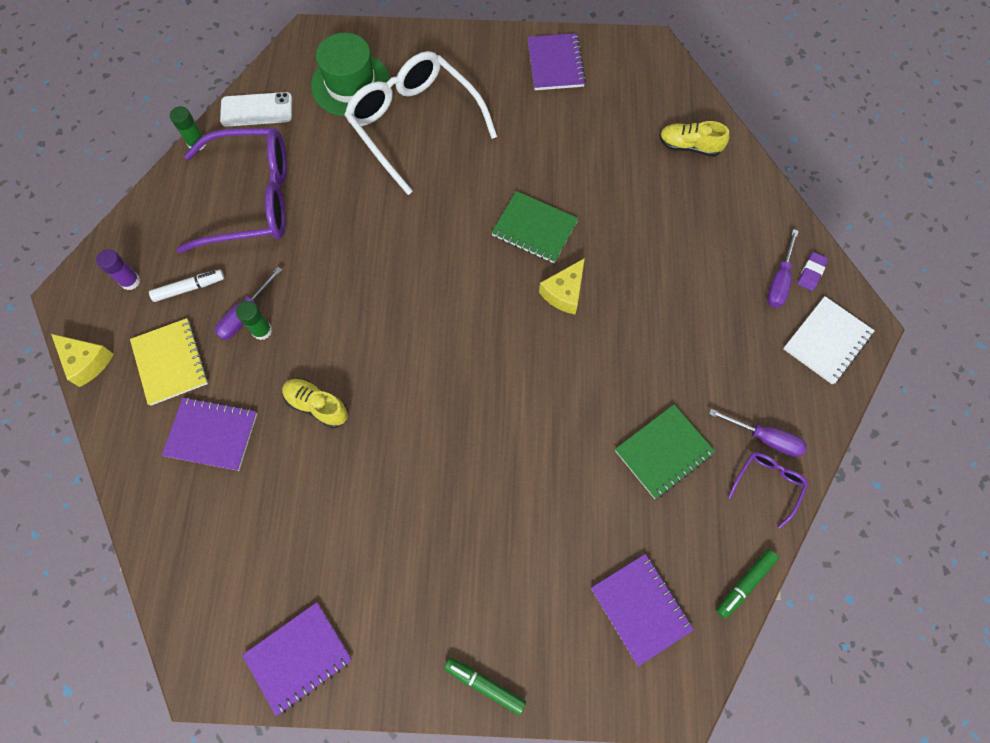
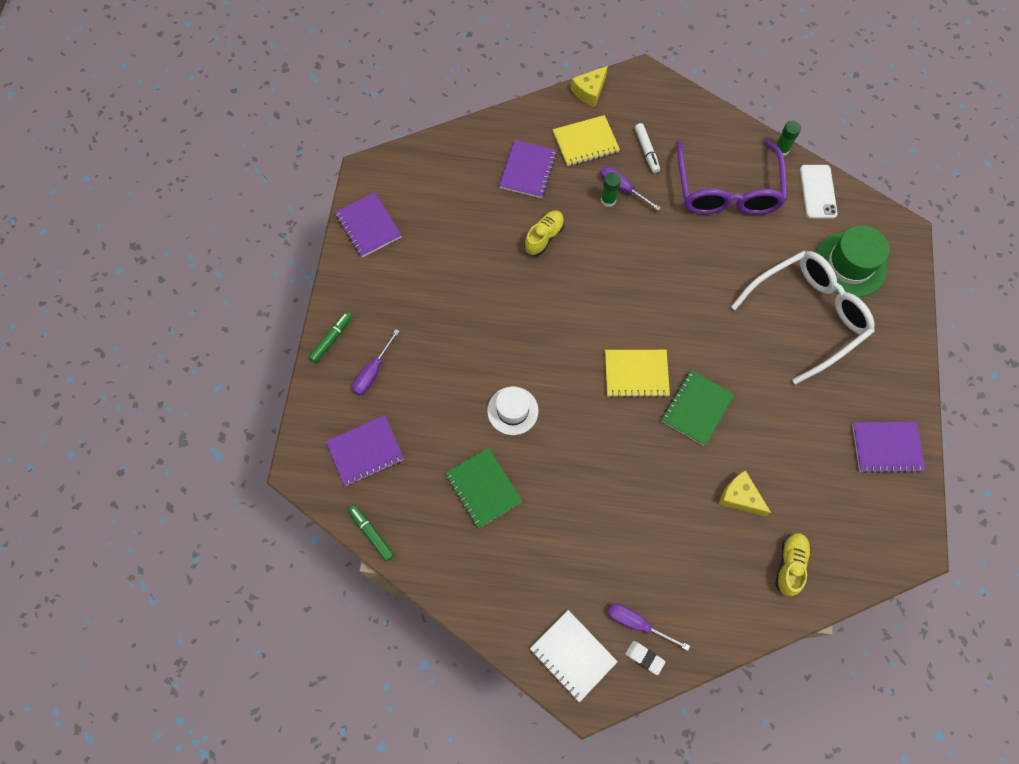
camera: 95 degrees right, 0 degrees up
purple glue stick [96,249,140,290] -> none
yellow cheese [539,258,585,314] -> yellow cheese moved to [719,470,771,516]
purple screwdriver [709,409,807,457] -> purple screwdriver moved to [352,329,400,395]
purple glasses [728,452,808,528] -> none
purple eraser [797,252,828,291] -> white eraser [626,641,666,675]
none -> white hat [487,386,539,435]
none -> yellow notebook [605,350,670,398]

